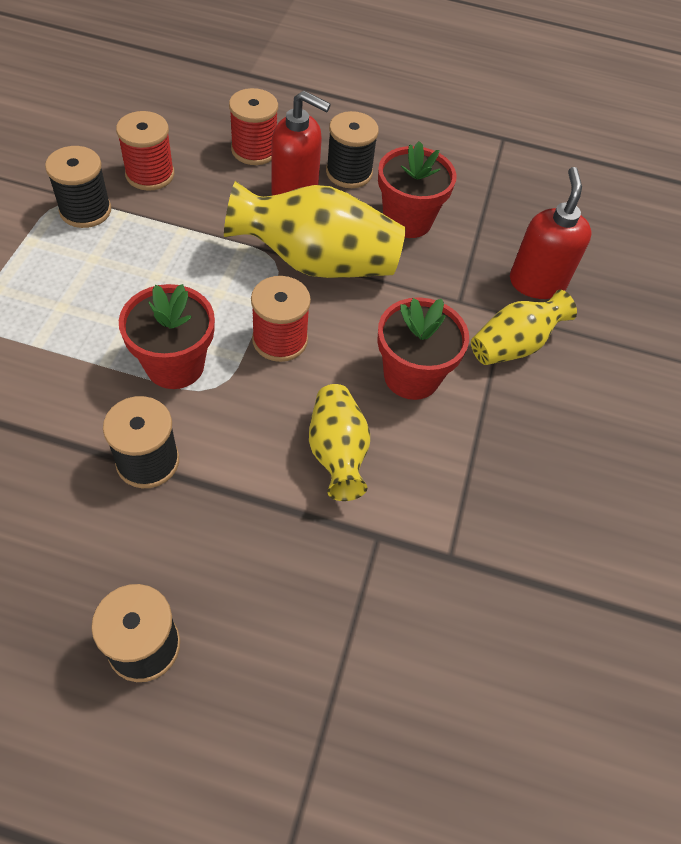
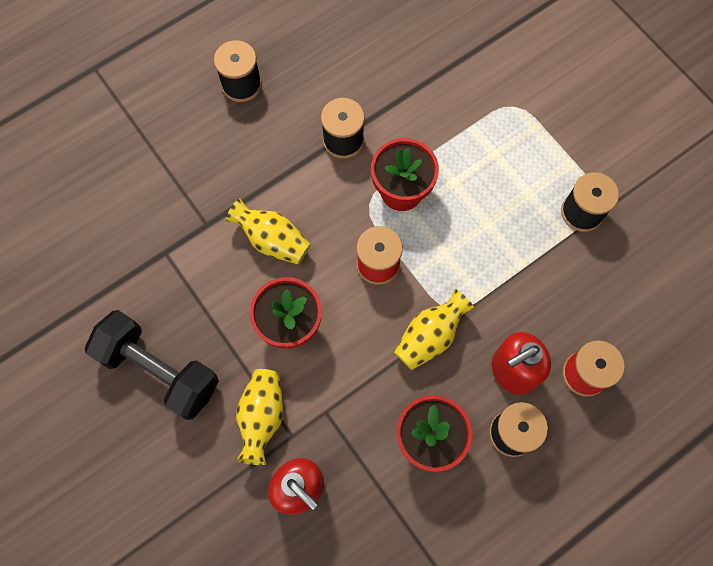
camera: 135 degrees right, 15 degrees up
red spool [116,111,174,191] -> none
yellow vase [224,181,405,278] -> yellow vase [394,289,475,370], size x0.60
none -> black dumbbell [85,310,219,420]

